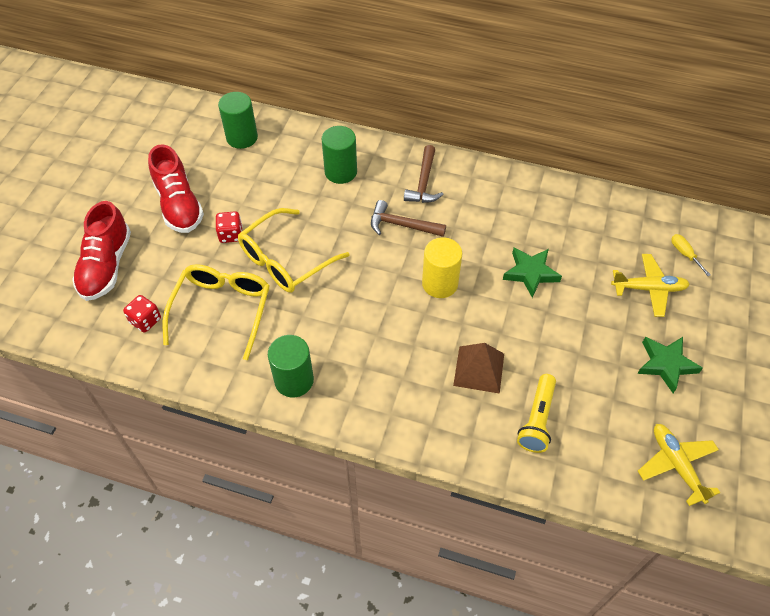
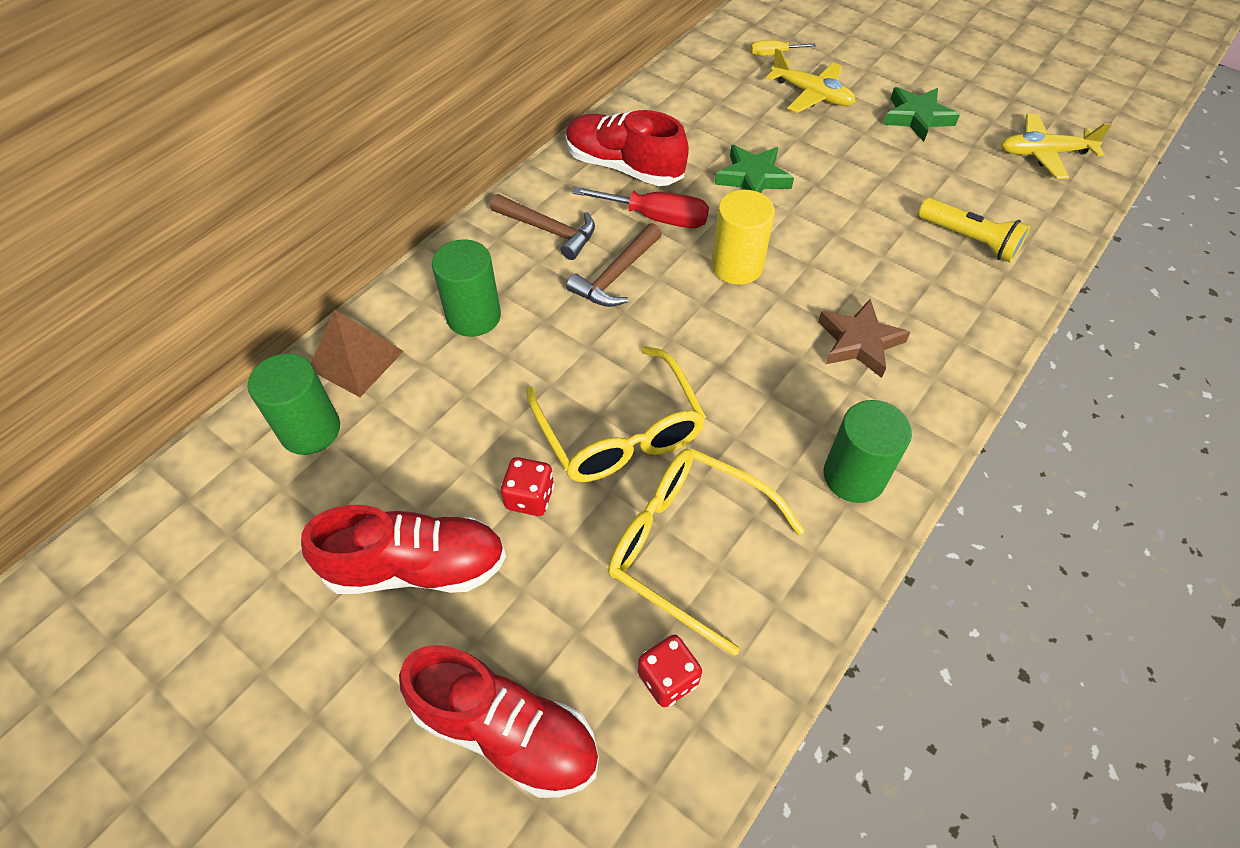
camera: 70 degrees left, 0 degrees up
brown pyramid [453,343,504,394] -> brown pyramid moved to [311,309,404,397]
yellow plane [611,254,690,317] -> yellow plane turned 105 degrees clockwise [766,49,856,113]
none -> red shoe [566,110,689,186]
none -> red screwdriver [572,187,709,228]
none -> brown star [818,299,911,378]

